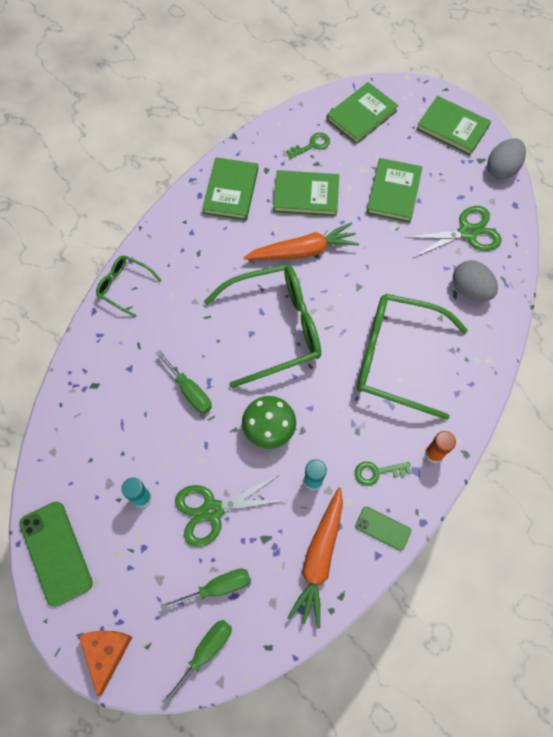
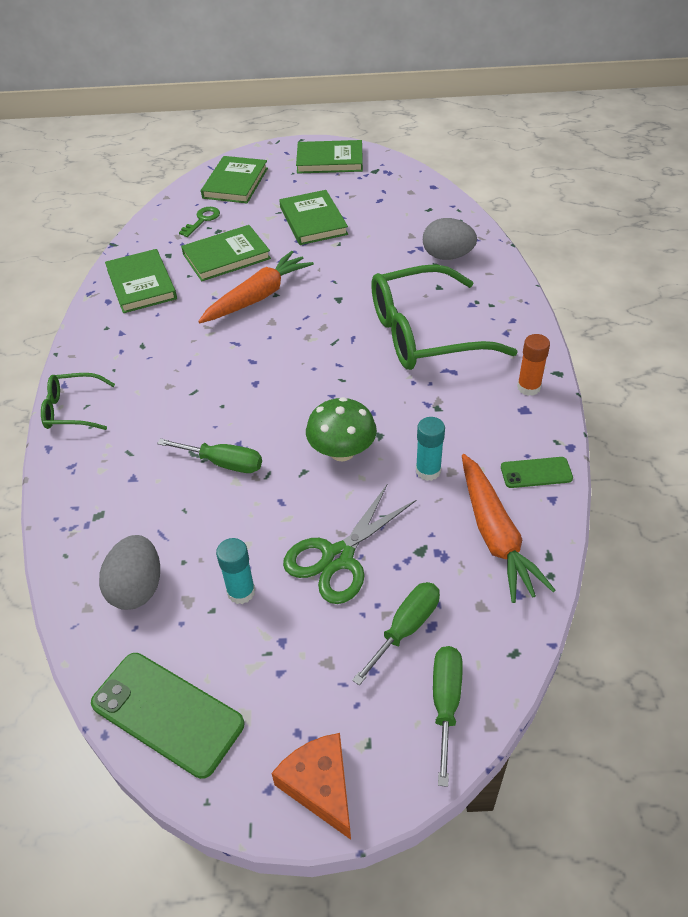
camera: 30 degrees left, 20 degrees down
green glasses [204,264,321,388] -> none
green key [355,461,411,486] -> none
green scissors [404,206,502,258] -> none
grey egg [487,139,526,179] -> grey egg moved to [99,535,160,610]

